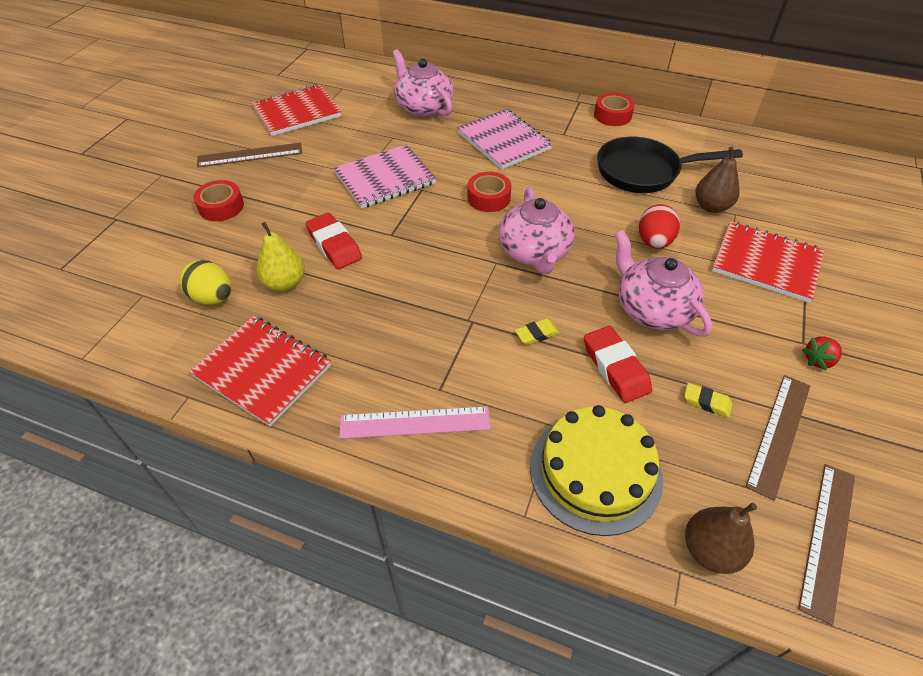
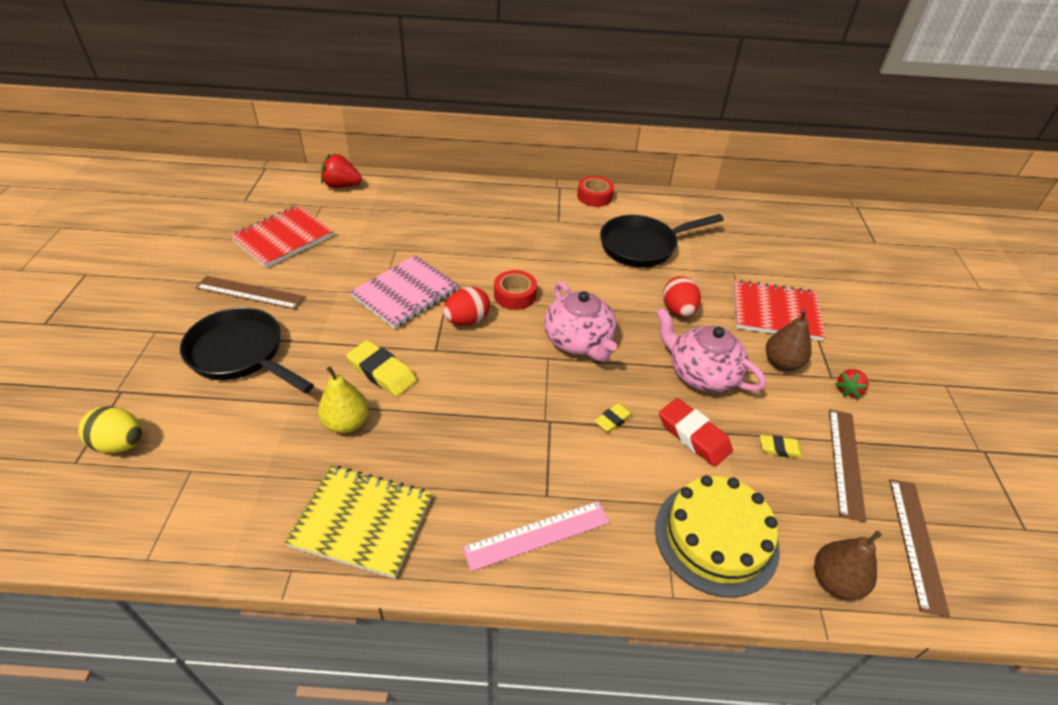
camera: 20 degrees left, 5 degrees down
yellow egg [179,260,232,304] -> yellow egg moved to [78,406,142,453]
red notebook [189,316,331,427] -> yellow notebook [284,466,432,579]
red tape [193,180,244,221] -> black pan [180,307,314,393]
brown ruler [197,143,302,167] -> brown ruler turned 45 degrees clockwise [195,276,305,309]
red eraser [305,213,362,269] -> yellow eraser [346,340,417,397]
pink teapot [392,49,454,117] -> none
pink notebook [457,109,553,169] -> none
brown pear [696,146,740,213] -> brown pear moved to [766,309,812,371]
none -> red strawberry [321,154,362,188]
none -> red egg [443,287,490,326]

